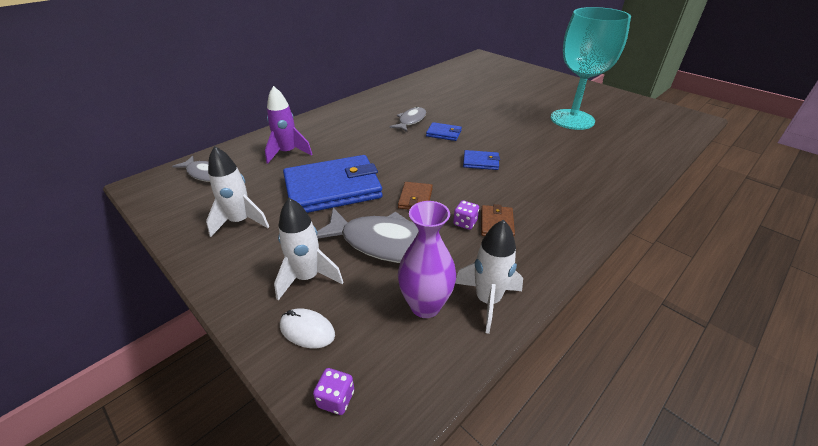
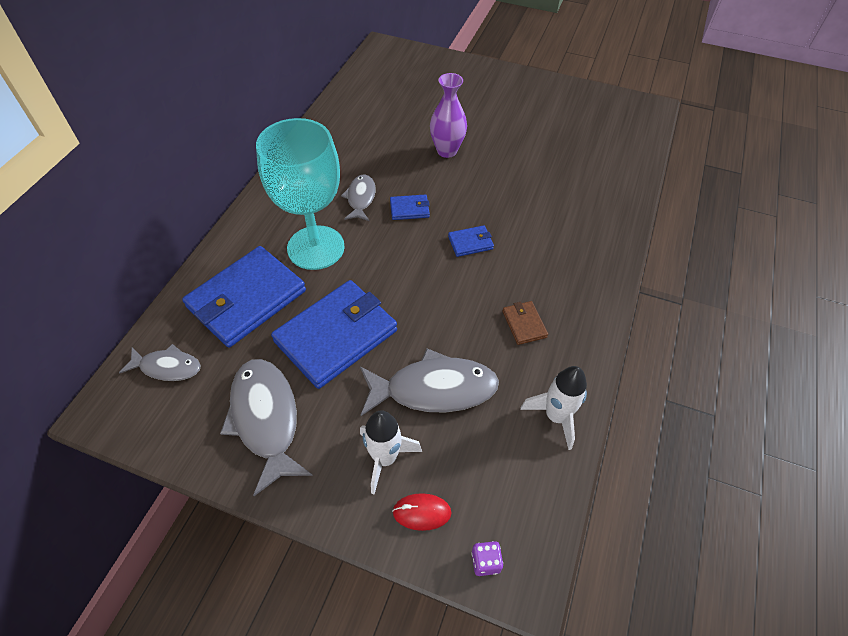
camera: 25 degrees left, 15 degrees up
white rocket [206,146,269,237] -> grey fish [220,359,313,496]
purple rocket [265,86,313,164] -> blue wallet [182,246,306,348]
white mouse [280,309,335,348] -> red mouse [392,493,452,531]
brown wallet [398,182,433,210] -> none
purple vase [398,201,456,318] -> purple vase moved to [430,73,467,158]
purple dice [453,200,479,230] -> none
turquoise goblet [551,7,631,130] -> turquoise goblet moved to [256,118,345,270]

